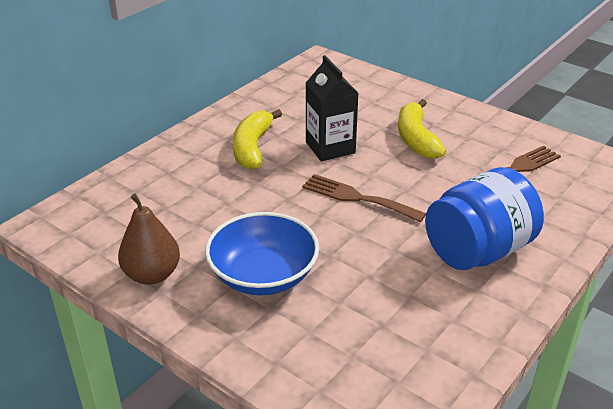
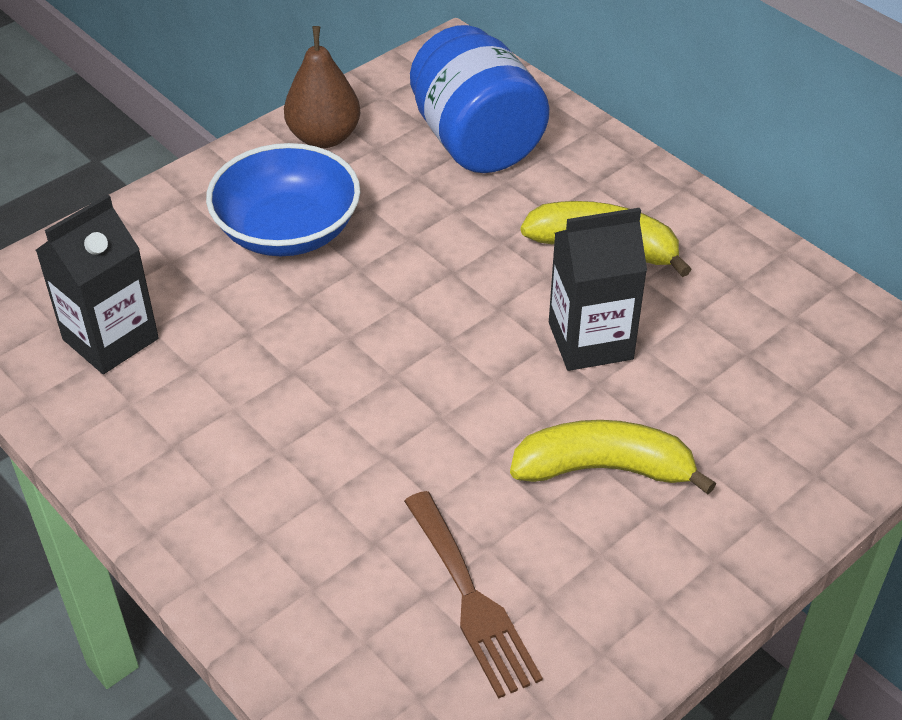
camera: 100 degrees right, 10 degrees up
brown fork [302,174,426,222] -> none
blue jar [425,167,544,270] -> blue jar moved to [410,25,550,173]
none -> black carton [36,194,159,374]

